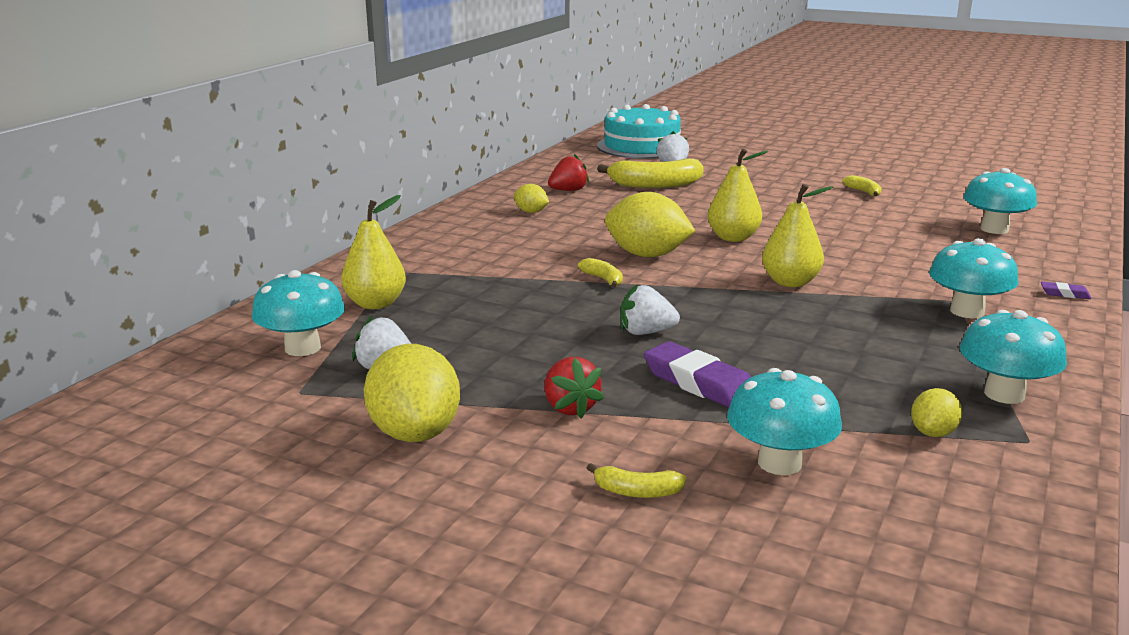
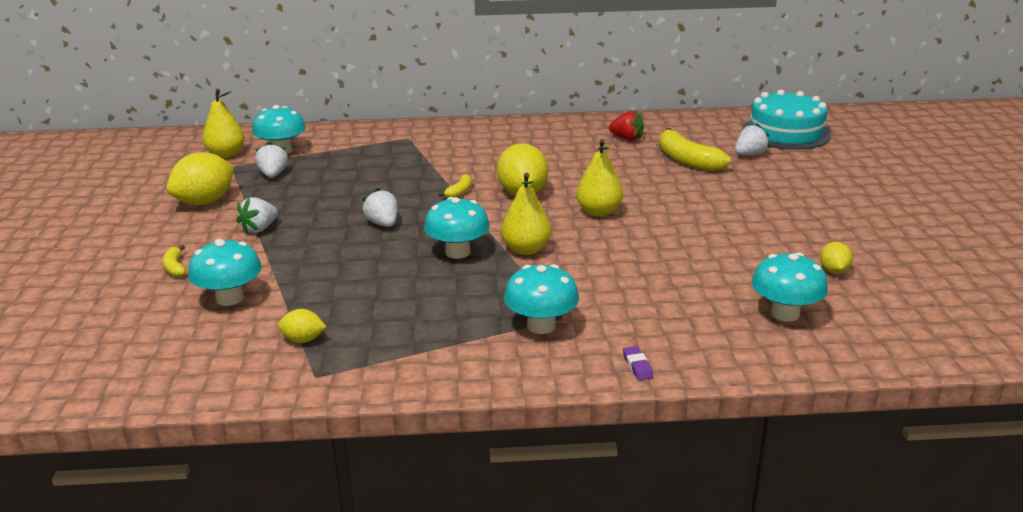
camera: 60 degrees right, 5 degrees up
yellow pear [341,195,406,309] -> yellow pear moved to [202,89,245,158]
yellow lemon [514,184,549,213] -> yellow lemon moved to [820,242,853,274]
red strawberry [545,357,604,419] -> white strawberry [236,197,278,234]
purple eraser [644,341,751,408] -> none
yellow banana [842,175,882,197] -> none
turquoise mushroom [960,310,1067,404] -> turquoise mushroom moved to [424,197,490,259]

